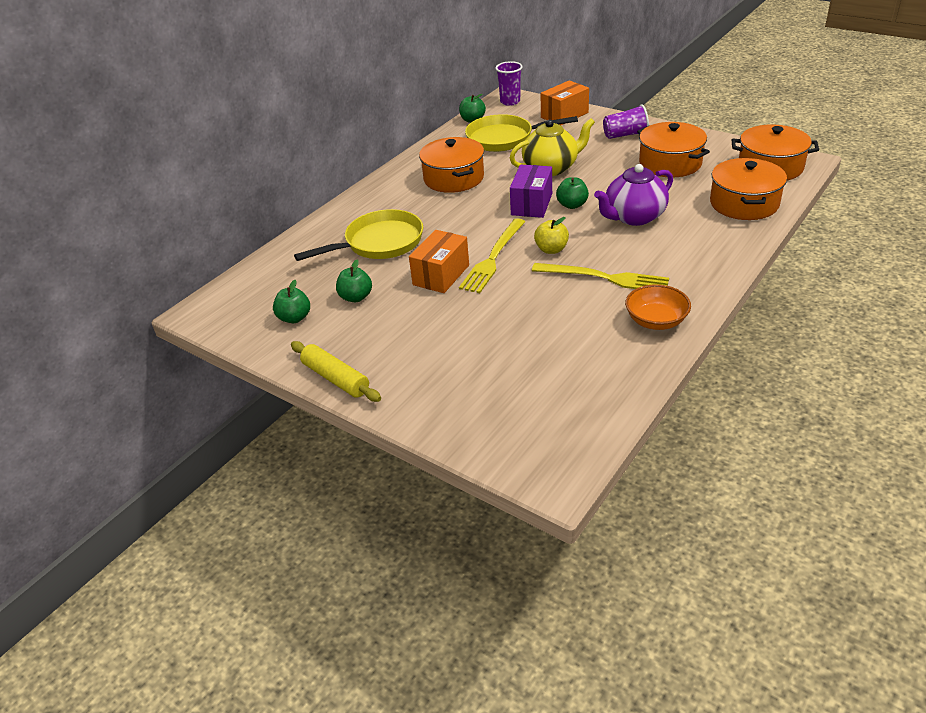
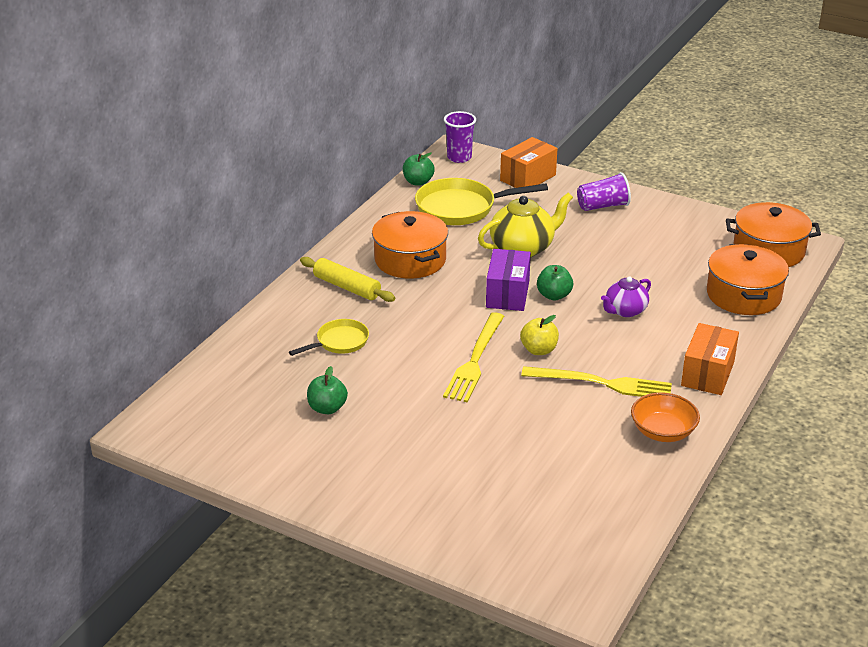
camera: 10 degrees left, 5 degrees down
green apple [273,280,310,323] -> none
yellow rolling pin [291,341,381,402] -> yellow rolling pin moved to [300,257,395,302]
yellow pan [294,209,423,261] -> yellow pan [289,319,369,356], size x0.57
orange box [409,230,469,293] -> orange box moved to [681,323,739,395]
purple teapot [594,164,673,226] -> purple teapot [601,276,651,317], size x0.62
orange pot [637,122,710,177] -> none

